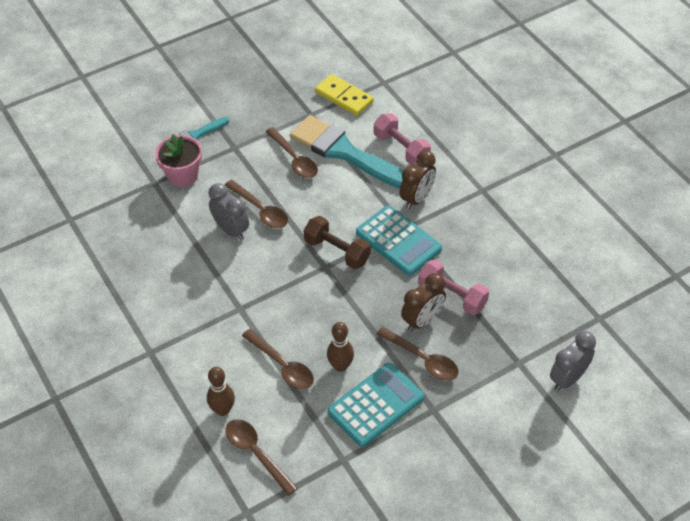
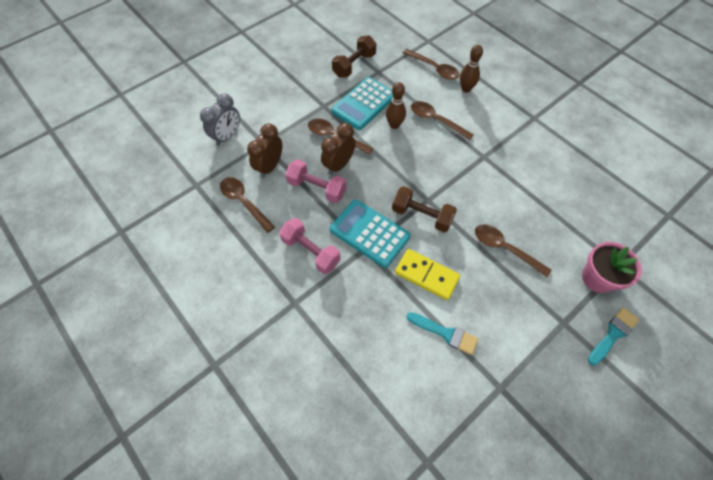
camera: 170 degrees right, 10 degrees up
grey clock [209,183,249,241] -> none
brown spoon [266,127,318,178] -> brown spoon moved to [220,177,275,233]
turquoise brush [290,115,403,189] -> turquoise brush [407,312,478,355], size x0.49
yellow domino [315,74,374,116] -> yellow domino moved to [395,249,460,300]
pink dumbbell [374,113,431,165] -> pink dumbbell moved to [279,218,341,274]
brown clock [400,151,436,210] -> brown clock moved to [247,124,282,178]
none -> brown dumbbell [332,35,376,78]

